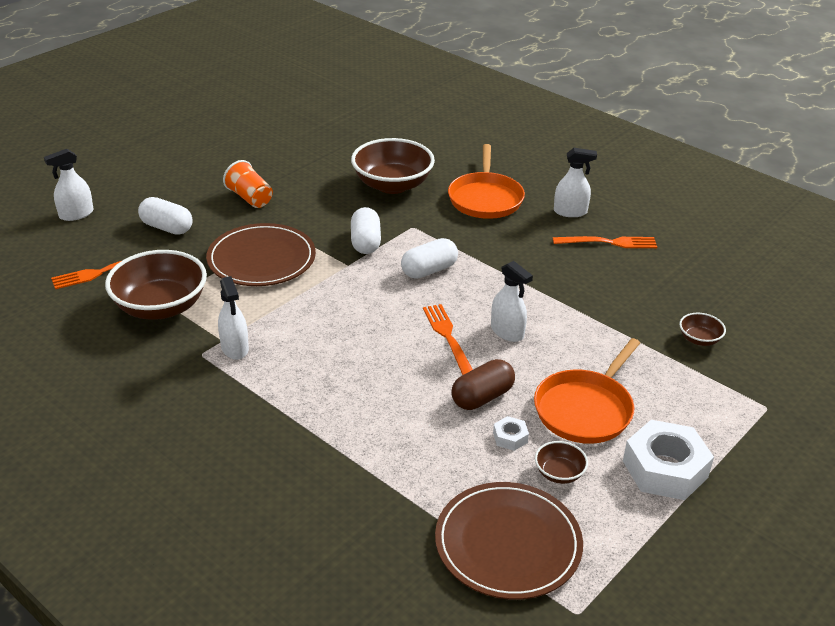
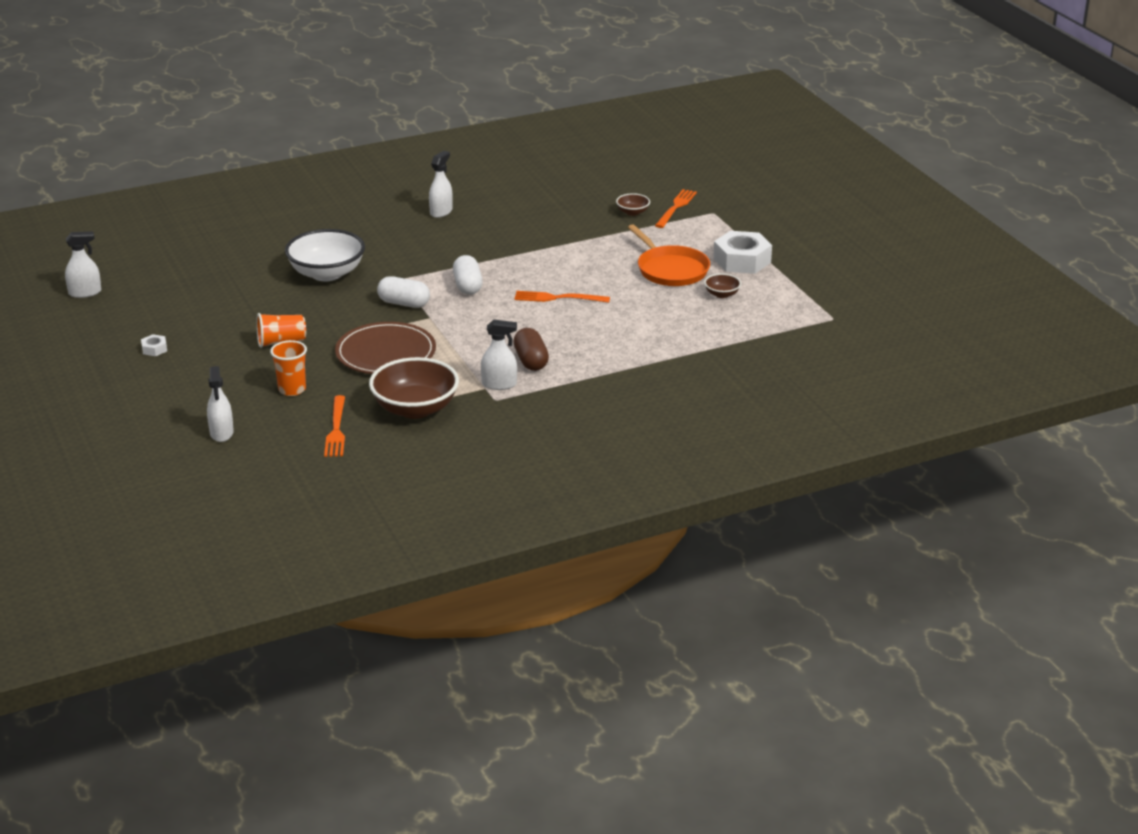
camera: 65 degrees left, 5 degrees down
white capsule [138,197,193,235] -> orange cup [270,340,307,396]
brown bowl [351,138,435,194] -> white bowl [285,229,365,281]
brown plate [435,482,583,600] -> none
orange pan [448,144,525,219] -> none
brown capsule [451,359,515,410] -> brown capsule moved to [513,328,549,371]
white spray bottle [491,261,533,342] -> white spray bottle moved to [65,231,101,298]
white nut [493,416,529,451] -> white nut moved to [141,334,167,356]
orange fork [553,236,657,248] -> orange fork moved to [655,189,697,228]

